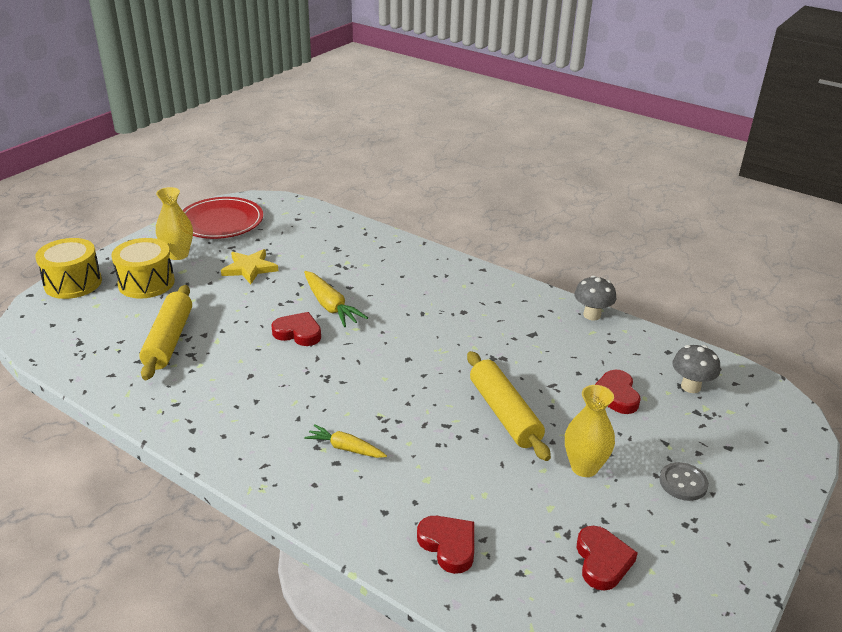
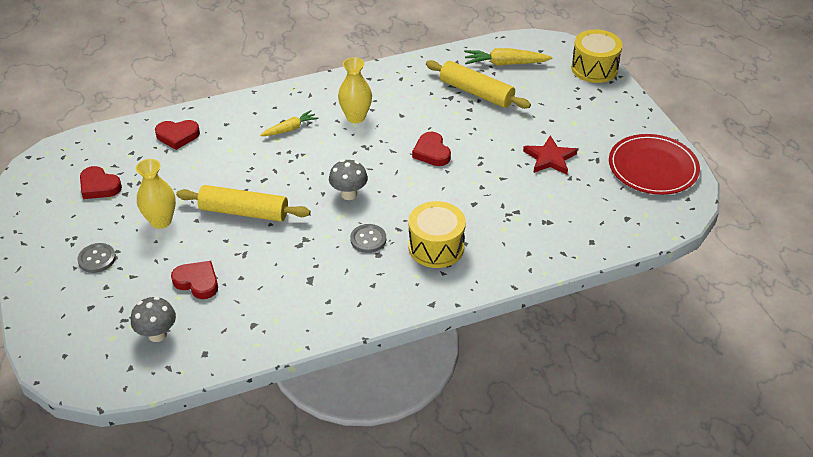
camera: 125 degrees right, 10 degrees up
yellow drum [111,238,175,299] -> yellow drum moved to [409,201,466,268]
yellow vase [156,187,193,260] -> yellow vase moved to [338,57,372,123]
yellow star [221,249,278,284] -> red star [523,136,578,175]
red heart [271,312,321,346] -> red heart turned 105 degrees clockwise [412,132,451,166]
yellow carrot [304,271,368,327] -> yellow carrot moved to [464,48,552,66]
grey mushroom [574,275,616,320] -> grey mushroom moved to [329,159,368,200]
none -> grey button [350,224,386,253]

